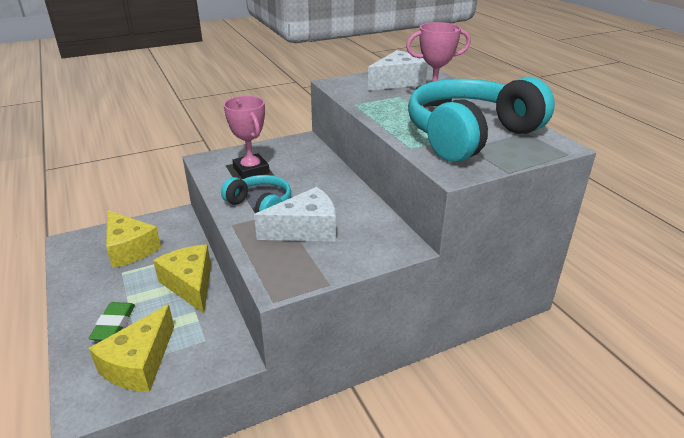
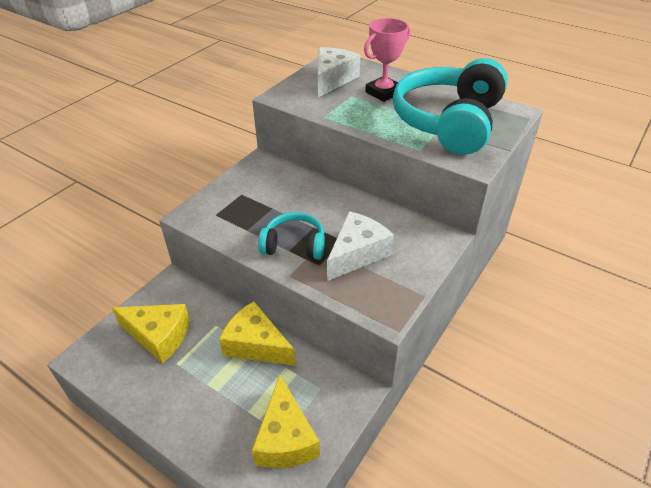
camera: 30 degrees left, 10 degrees up
green eraser [89,302,135,341] -> none
pink trophy [224,96,270,179] -> none

